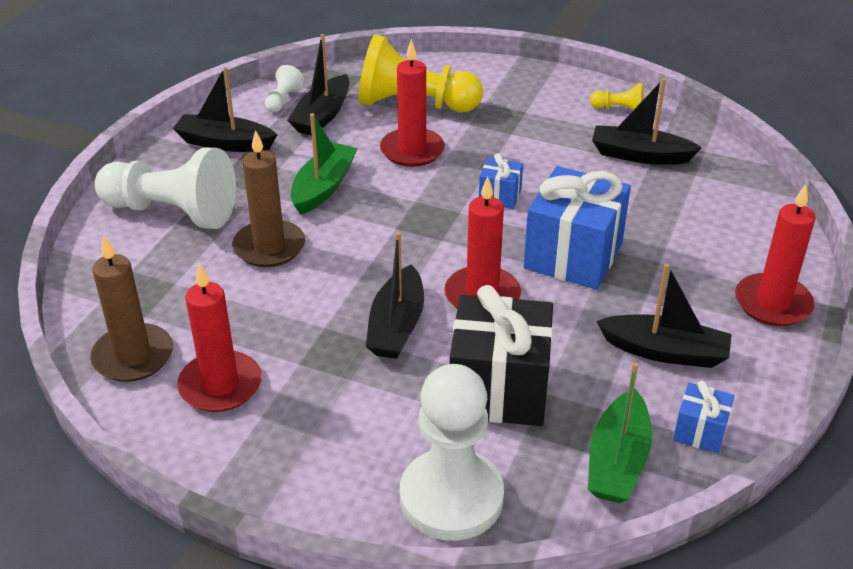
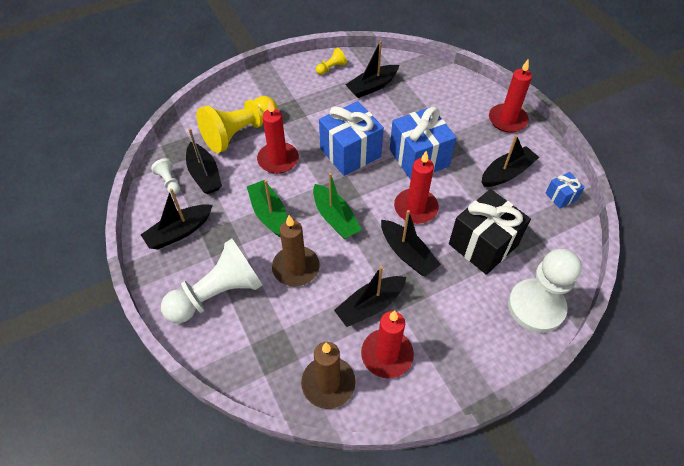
camera: 50 degrees left, 15 degrees up
blue gift [479,153,523,209] -> blue gift [319,101,384,176], size x2.09
green boat [588,362,652,503] -> green boat moved to [313,173,362,239]
none -> black boat [334,266,406,327]

